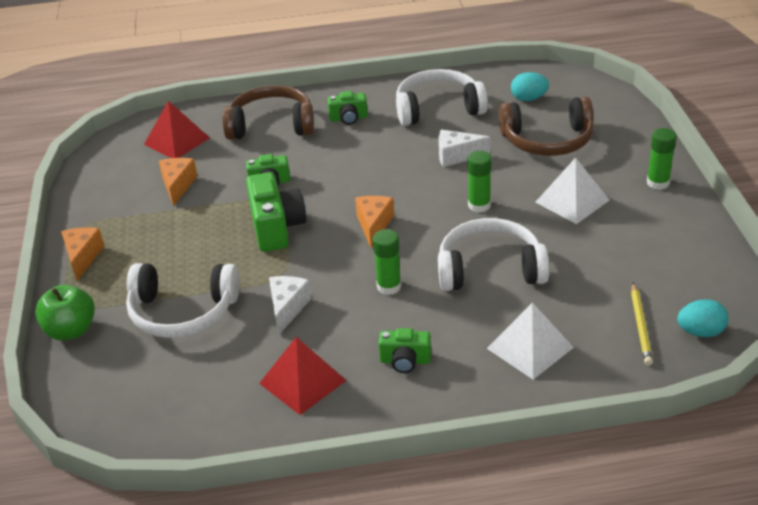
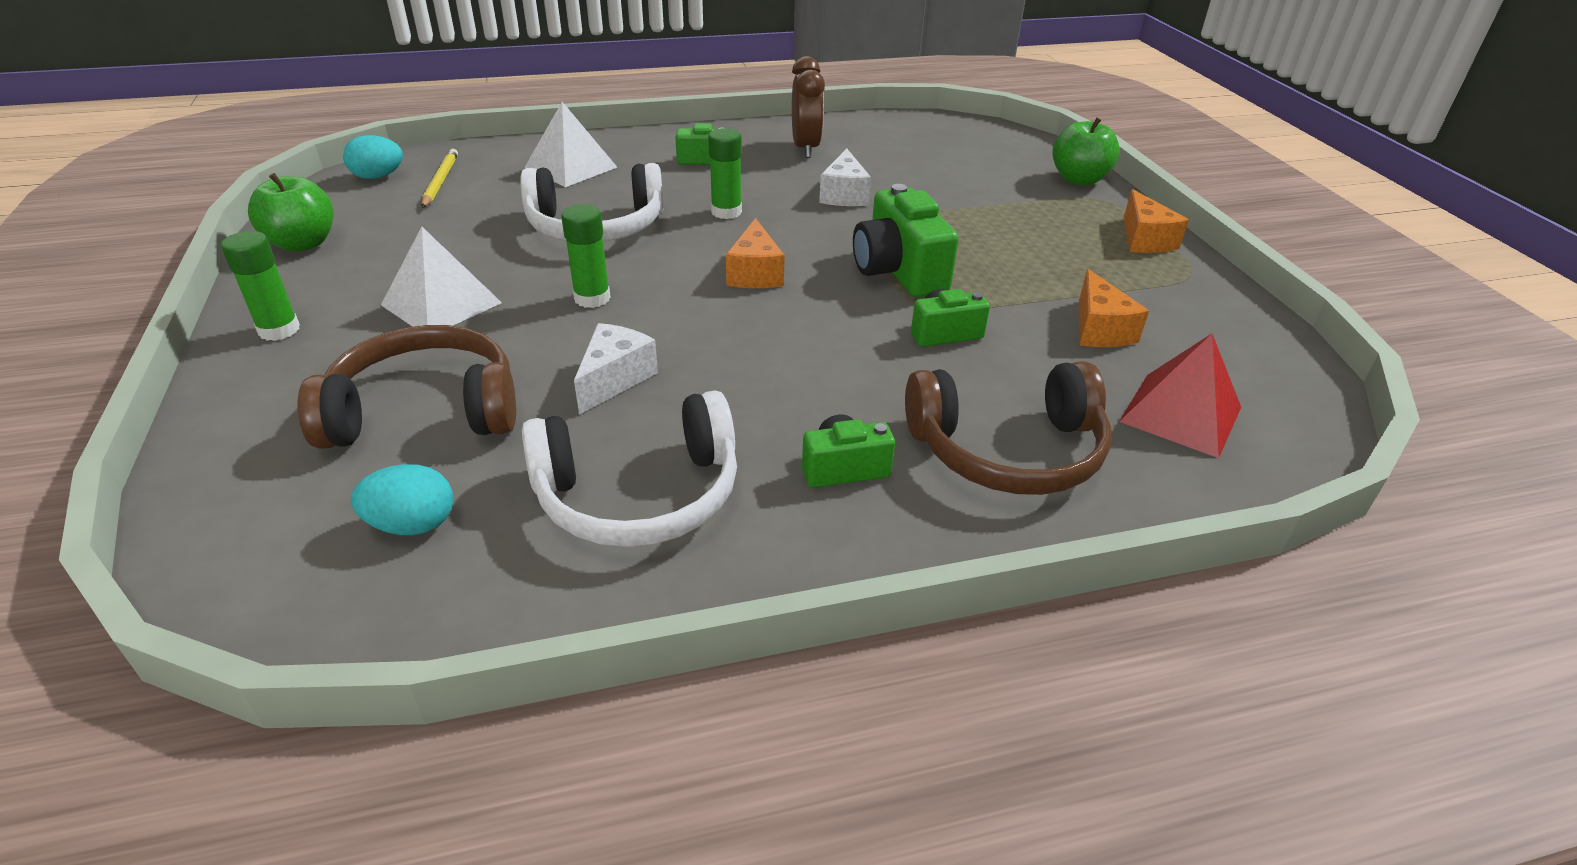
camera: 170 degrees right, 0 degrees up
white headphones [126,263,240,338] -> none
red pyramid [259,337,347,415] -> brown clock [792,56,825,158]
white cheese [439,129,490,167] -> white cheese turned 60 degrees counterclockwise [574,323,658,415]
none -> green apple [248,173,333,252]

